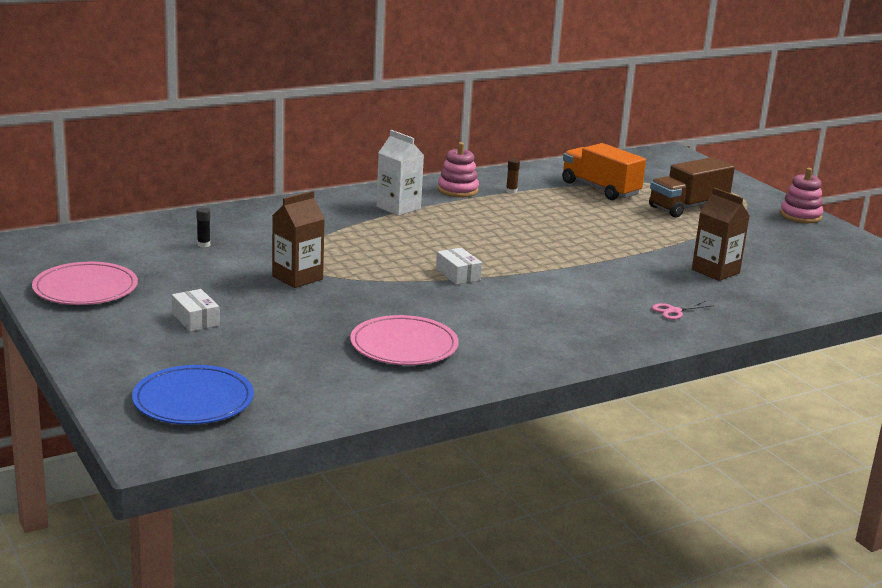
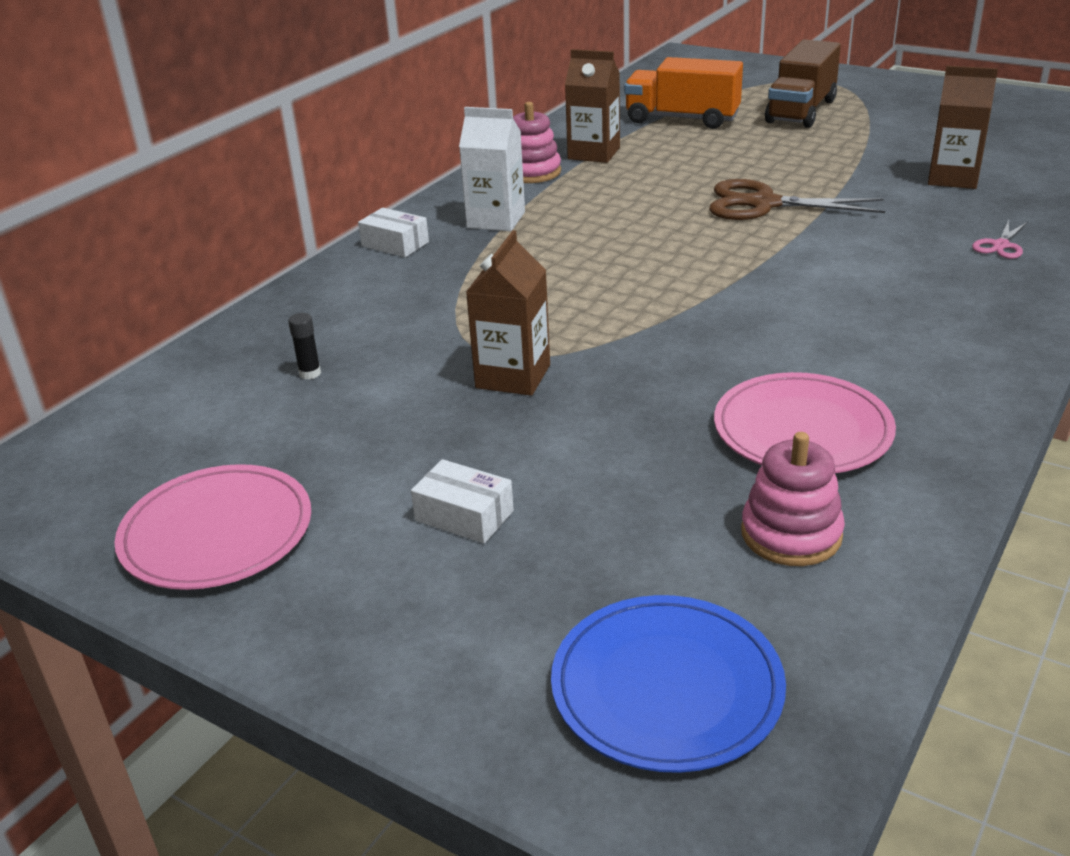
camera: 25 degrees left, 10 degrees up
white box [436,248,482,285] -> white box moved to [358,208,429,257]
brown glue stick [506,159,520,194] -> brown carton [565,49,620,163]
pink stacking toy [780,168,823,223] -> pink stacking toy moved to [741,432,845,566]
none -> brown scissors [709,179,885,220]

